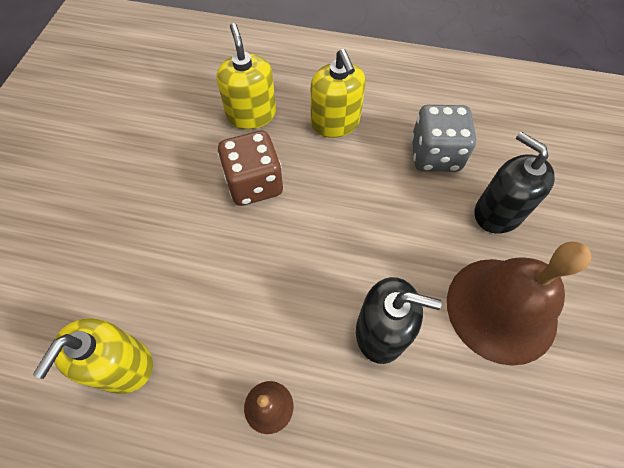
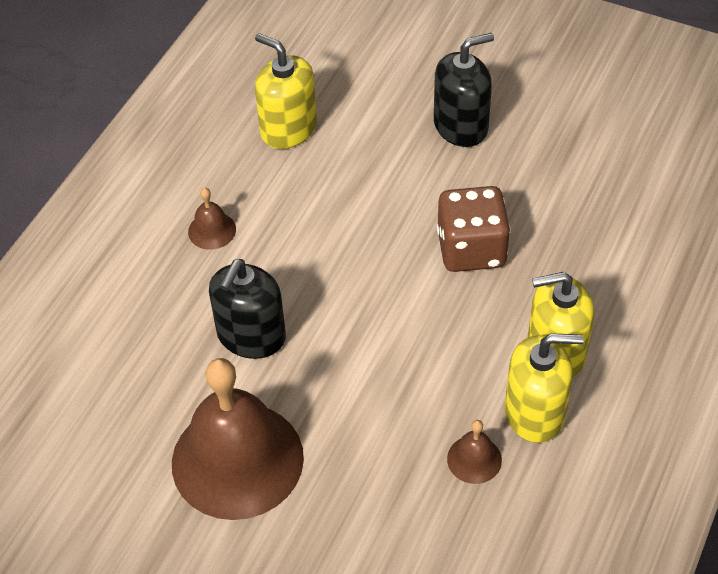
camera: 105 degrees right, 10 degrees down
yellow soap dispenser [217,23,276,129] -> yellow soap dispenser moved to [505,333,584,443]
grey dice [411,105,476,172] -> brown bell [447,420,502,484]
black soap dispenser [474,132,555,234] -> black soap dispenser moved to [434,33,494,147]

